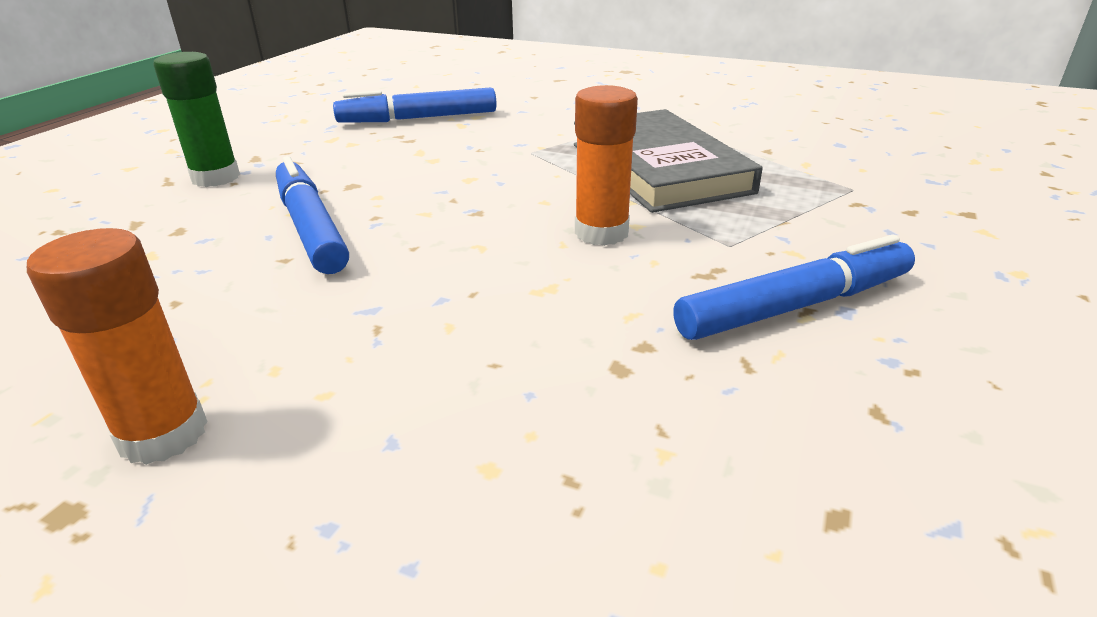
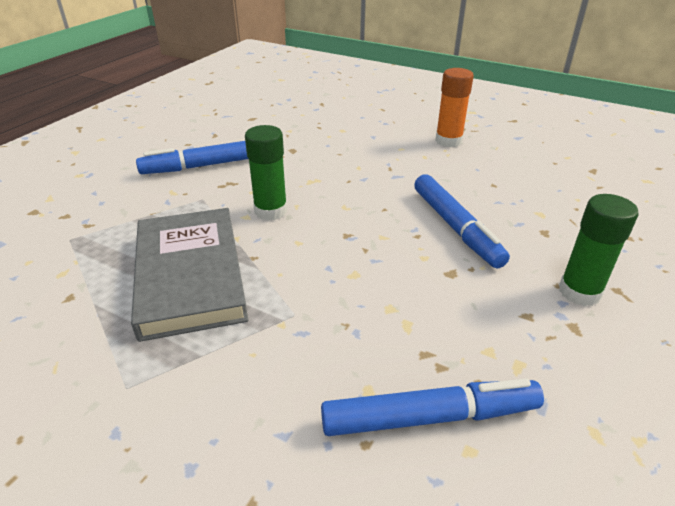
camera: 175 degrees left, 5 degrees up
orange glue stick [575,85,638,246] -> green glue stick [245,125,287,221]

